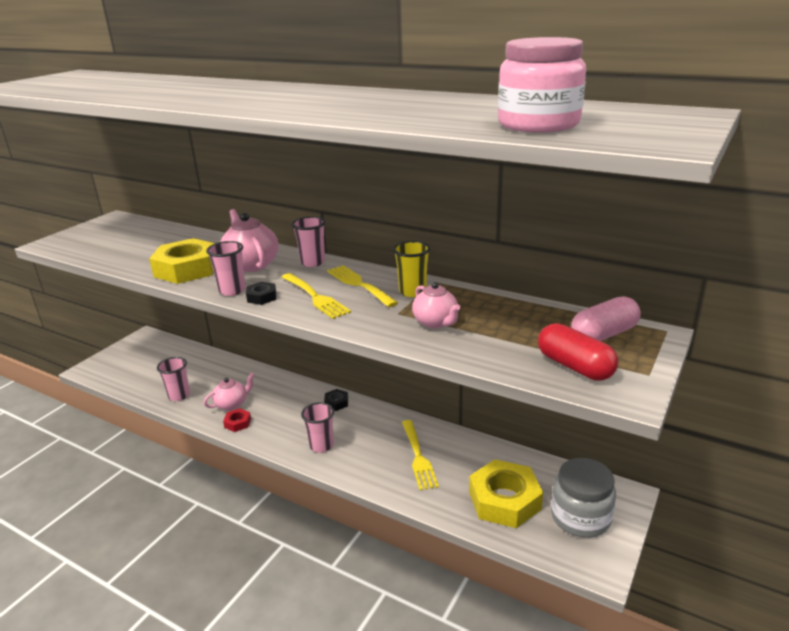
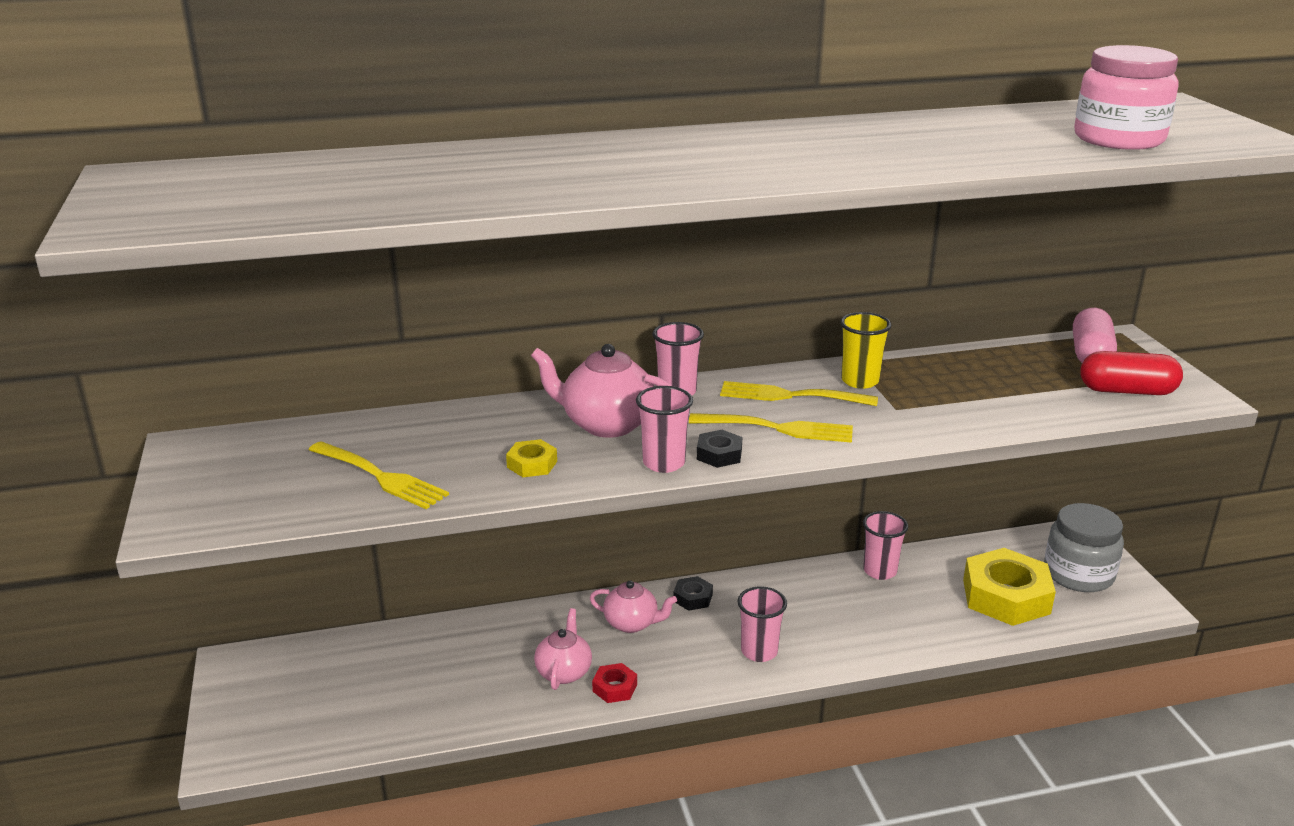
camera: 45 degrees left, 0 degrees up
yellow nut [149,238,215,284] -> yellow nut [506,439,557,477], size x0.45
pink cup [157,357,190,401] -> pink cup moved to [863,511,908,580]
yellow fork [402,420,439,490] -> yellow fork moved to [309,441,449,509]
pink teapot [412,282,460,328] -> pink teapot moved to [590,580,677,633]

